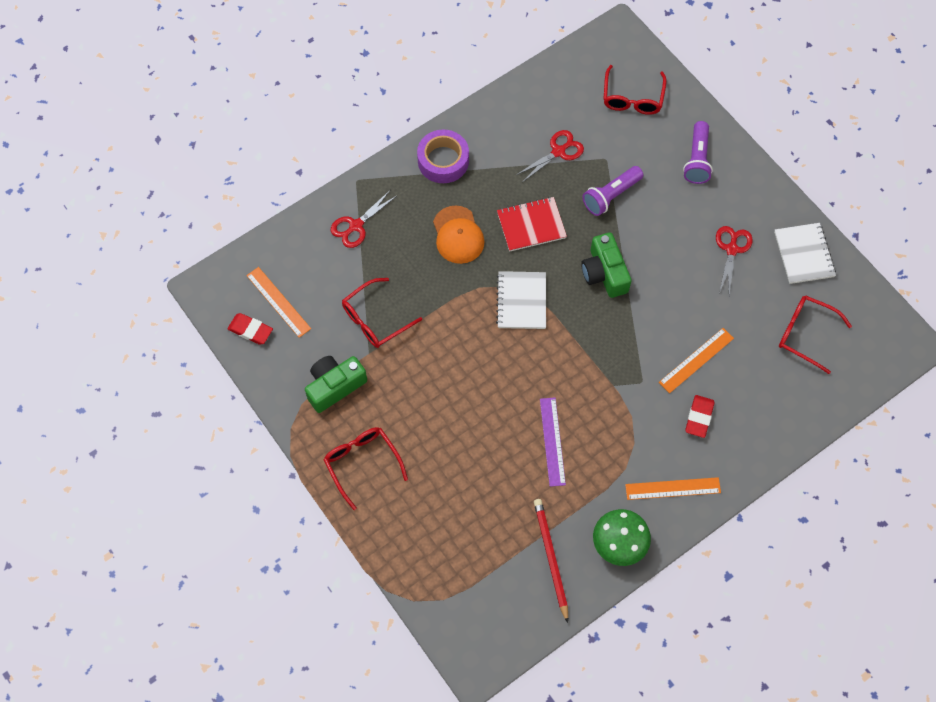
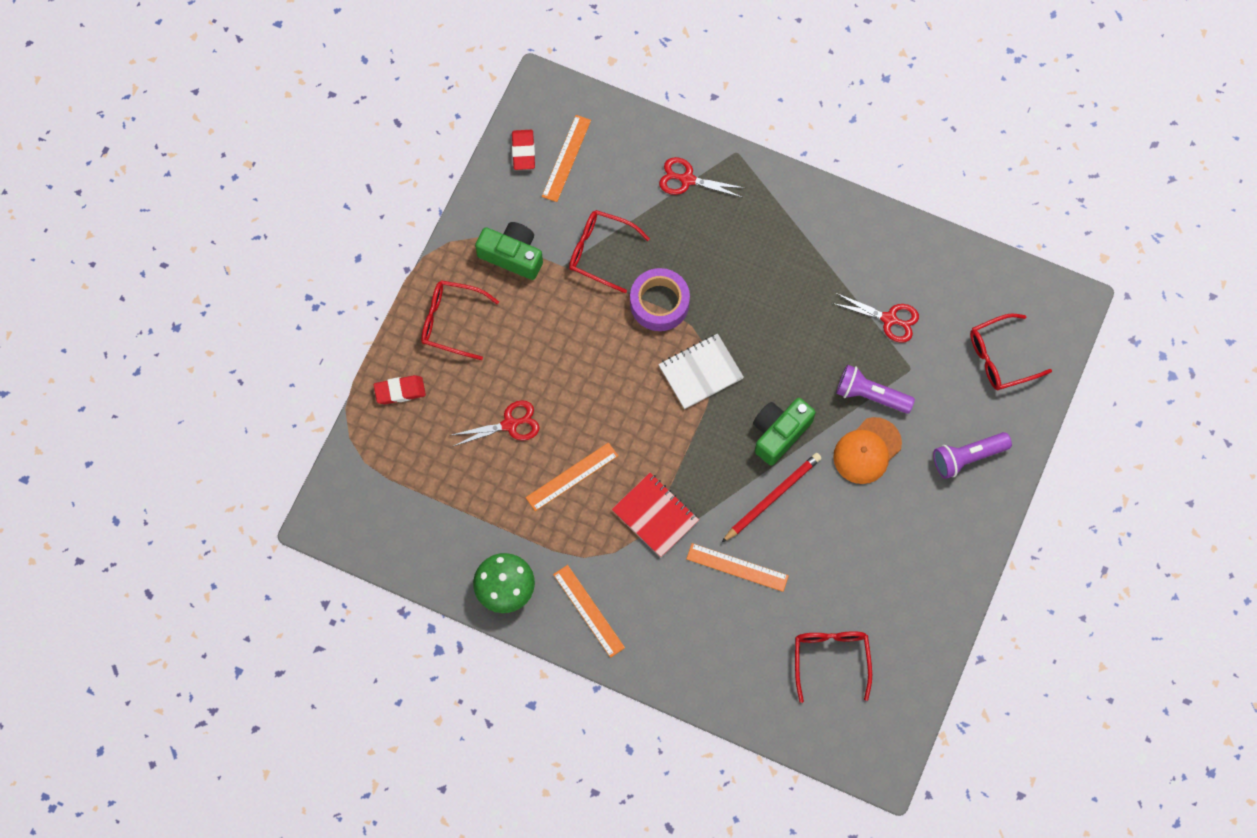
camera: 60 degrees right, 5 degrees up
red glasses [324,427,408,510] -> red glasses turned 105 degrees counterclockwise [421,280,499,360]
purple tape [417,130,469,183] -> purple tape moved to [630,268,690,331]
orange cap [433,205,484,264] -> orange cap moved to [833,417,902,484]
red notebook [497,197,567,252] -> red notebook moved to [612,473,699,557]
red pencil [534,499,568,623] -> red pencil moved to [721,453,822,543]
purple ruler [540,398,566,487] -> orange ruler [526,442,618,511]
red eraser [685,395,714,438] -> red eraser moved to [374,375,426,404]
red scissors [716,226,753,295] -> red scissors moved to [452,400,539,446]
white notebook [774,223,836,284] -> none

